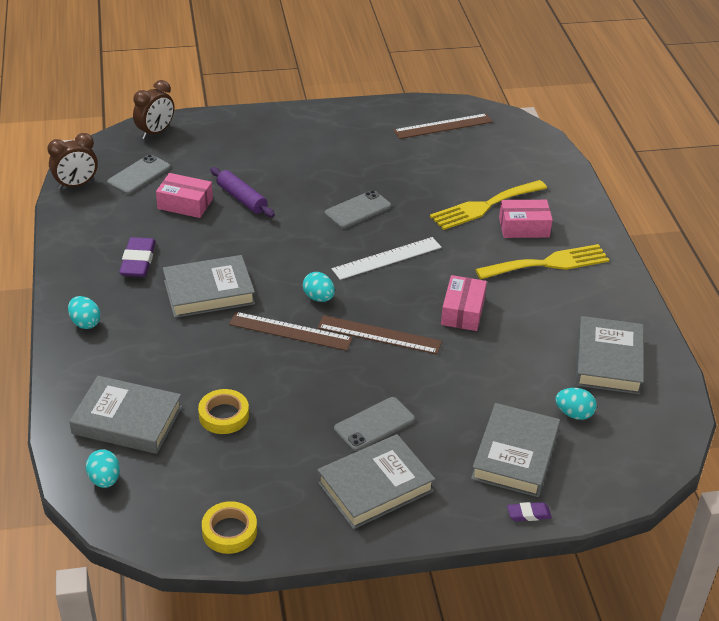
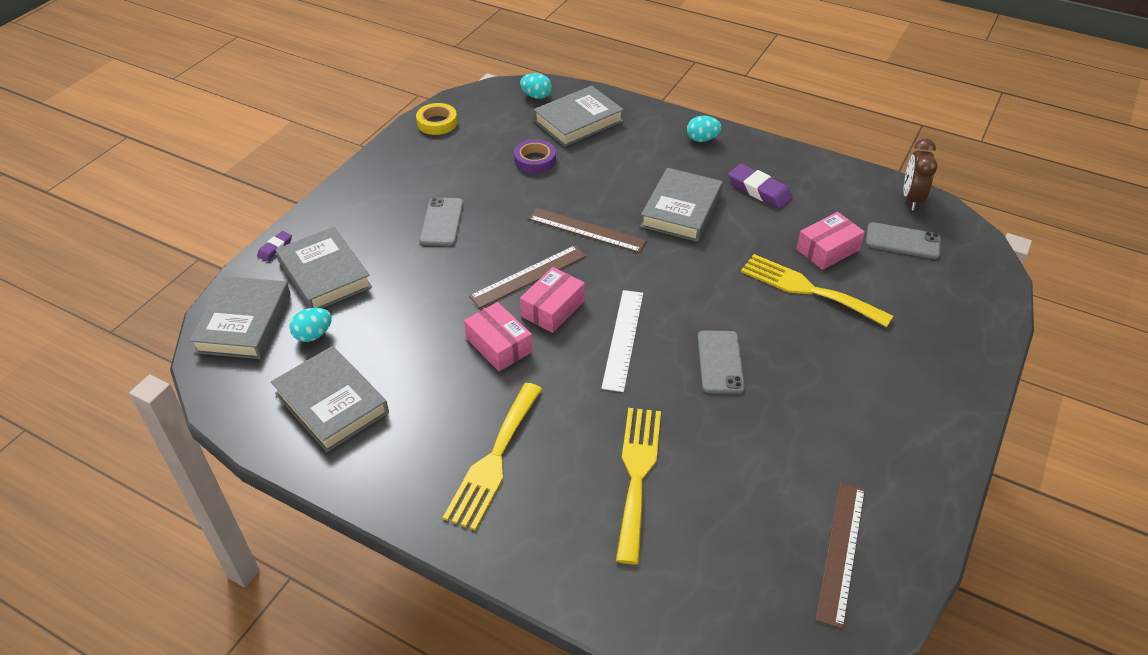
camera: 130 degrees right, 5 degrees up
grey phone [107,154,171,194] -> grey phone turned 60 degrees counterclockwise [866,222,941,259]
brown clock [133,80,174,139] -> none
yellow tape [198,389,249,434] -> purple tape [514,139,556,173]
purple rolling pin [210,167,275,217] -> yellow fork [741,254,893,327]
brown ruler [229,312,353,351] -> brown ruler turned 60 degrees clockwise [529,208,647,253]
turquoise egg [303,272,335,302] -> none
grey book [317,434,435,529] -> grey book moved to [189,276,291,359]
pink box [499,200,553,238] -> pink box moved to [520,267,585,333]

